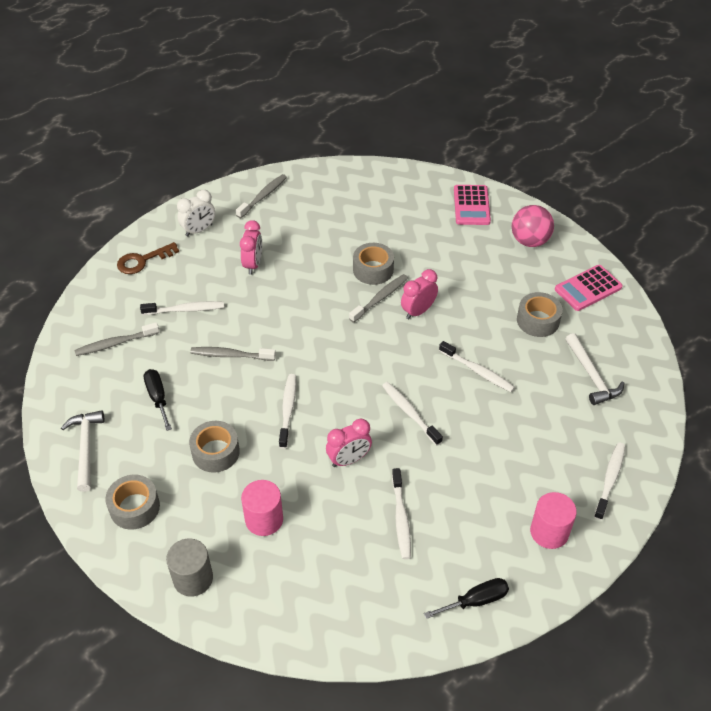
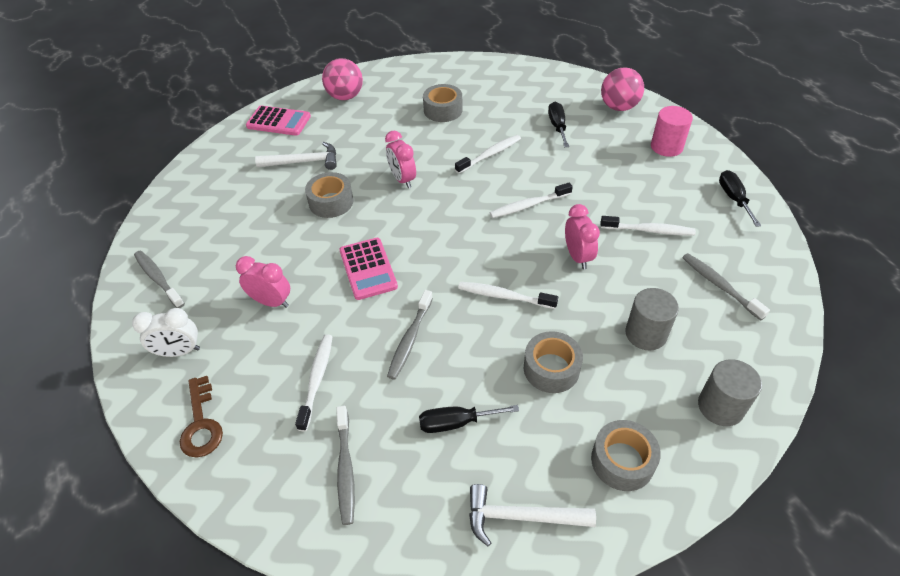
camera: 75 degrees left, 0 degrees up
white clock [177,190,215,236] -> white clock turned 105 degrees clockwise [132,308,200,357]
pink cylinder [241,480,283,536] -> grey cylinder [625,288,679,350]
grey toothbrush [349,274,408,323] -> grey toothbrush moved to [682,253,770,320]
pink calculator [555,265,623,311] -> pink calculator moved to [340,238,398,300]
white hammer [566,333,625,405] -> white hammer moved to [255,142,337,170]
white toothbrush [594,442,625,520] -> pink ball [601,67,644,111]
none -> black screwdriver [548,102,569,147]

